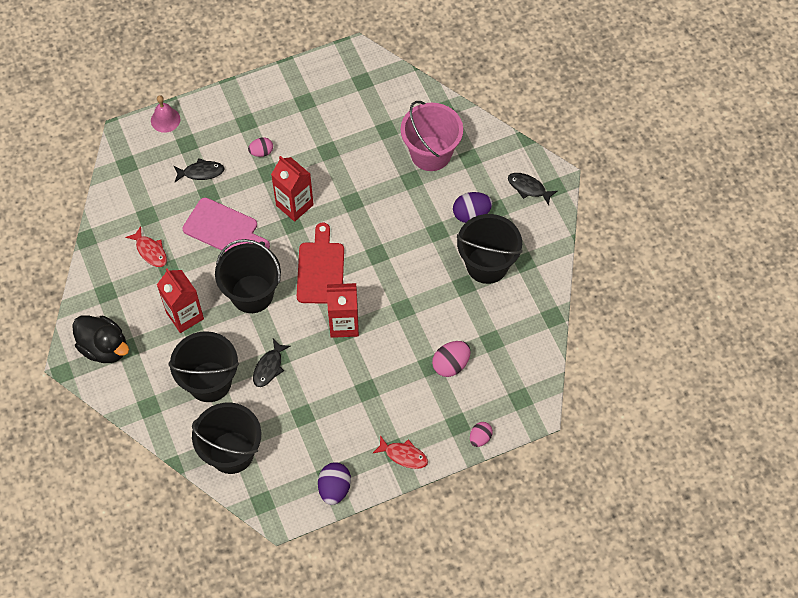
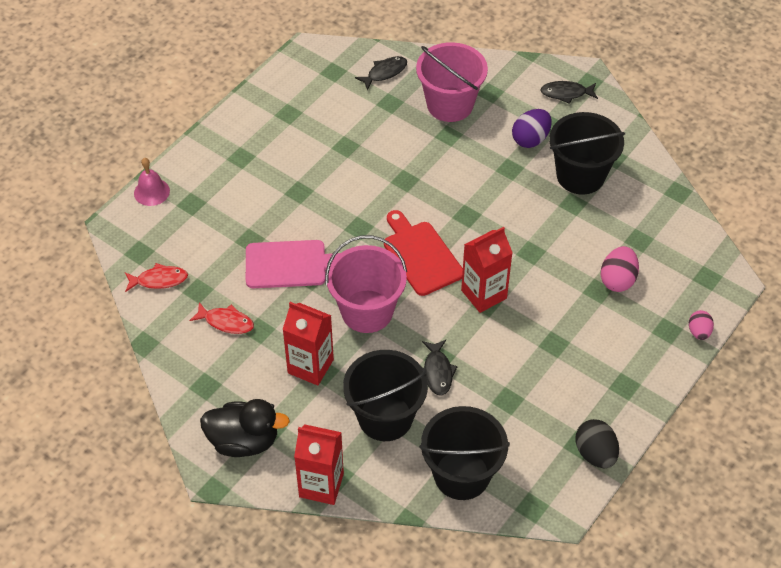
camera: 30 degrees left, 10 degrees down
black fish [174,158,225,182] -> black fish moved to [355,56,407,90]
black bucket [215,239,281,313] -> pink bucket [325,235,407,333]
pink egg [248,137,273,157] -> none
red carton [271,156,314,222] -> red carton moved to [294,425,344,505]
purple egg [318,462,351,505] -> black egg [575,419,619,468]
red fish [372,435,428,469] -> red fish moved to [125,263,188,292]

